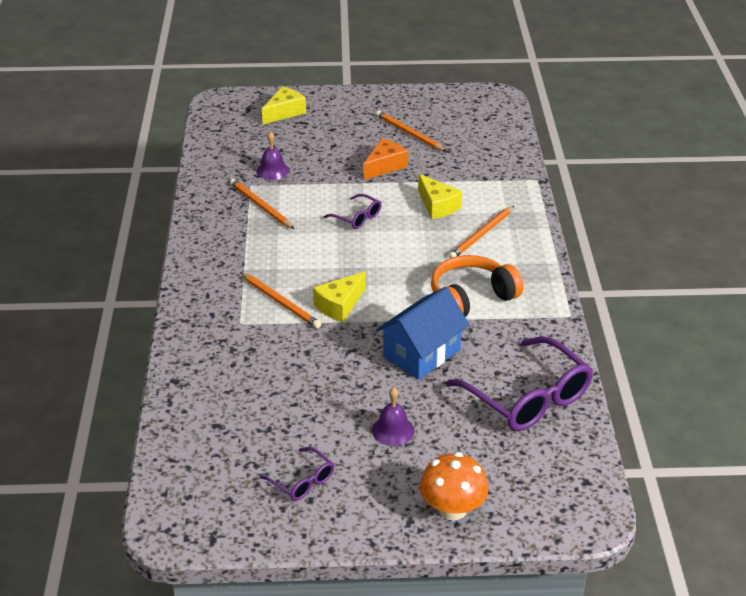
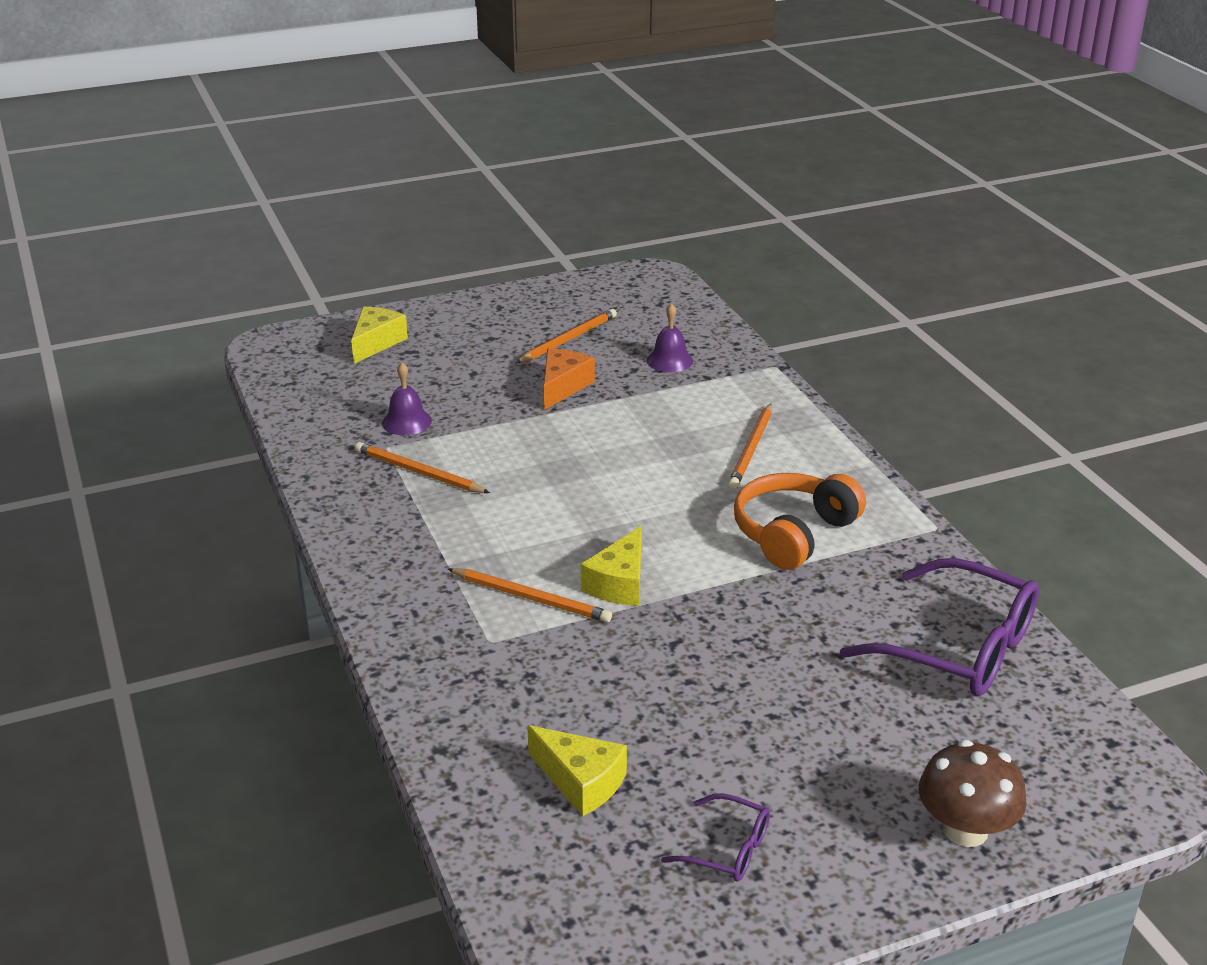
camera: 20 degrees left, 5 degrees down
purple glasses [324,194,381,229] -> none
purple bell [372,387,414,446] -> purple bell moved to [647,303,693,372]
orange pencil [376,110,446,151] -> orange pencil turned 105 degrees clockwise [516,309,617,363]
blue house [376,287,469,380] -> none
yellow cheese [418,174,462,219] -> yellow cheese moved to [527,725,627,816]
orange mushroom [420,452,488,520] -> brown mushroom [919,740,1027,847]

